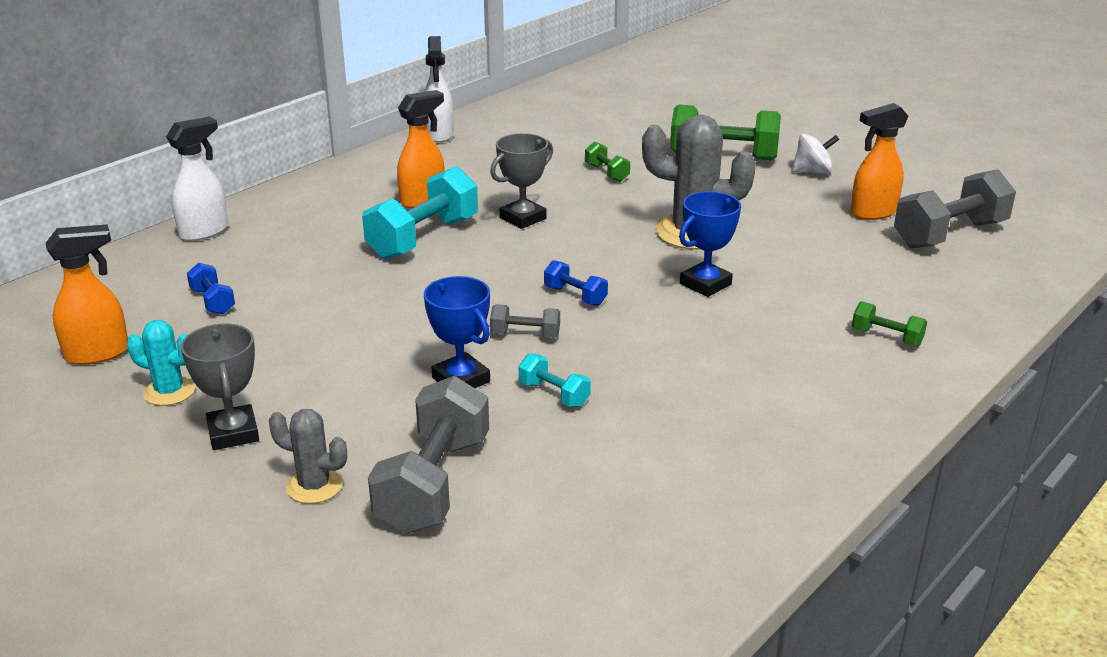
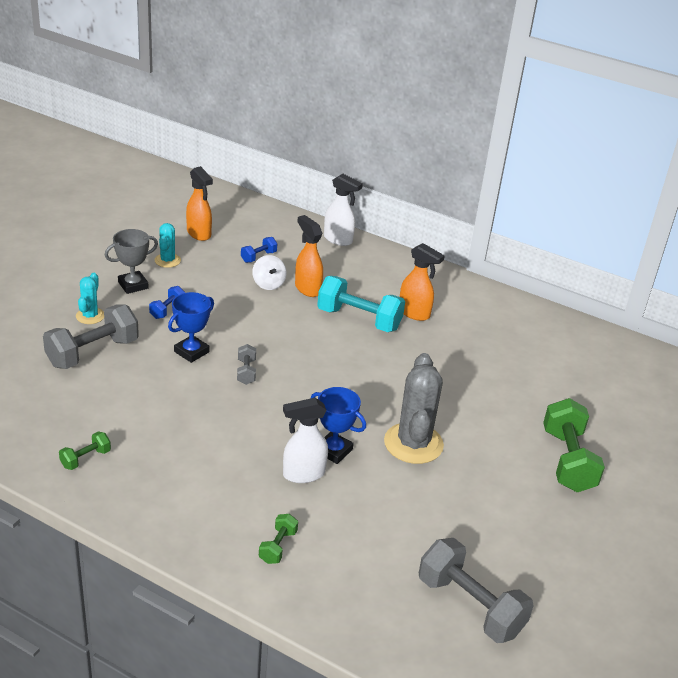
camera: 75 degrees right, 5 degrees up
grey cactus [269,409,347,504] -> turquoise cactus [76,273,104,324]
grey dumbbell [368,376,489,533] -> grey dumbbell turned 45 degrees counterclockwise [43,305,139,369]
white spray bottle [424,36,454,143] -> white spray bottle moved to [283,398,328,483]
grey trophy [490,133,553,229] -> none
turquoise dumbbell [519,353,591,407] -> none
blue dumbbell [544,260,608,306] -> blue dumbbell moved to [149,286,185,319]
green dumbbell [585,142,630,182] -> green dumbbell moved to [59,431,111,470]
white spinning top [792,134,839,174] -> white spinning top moved to [252,255,287,290]
orange spray bottle [850,103,909,220] -> orange spray bottle moved to [295,215,323,297]

